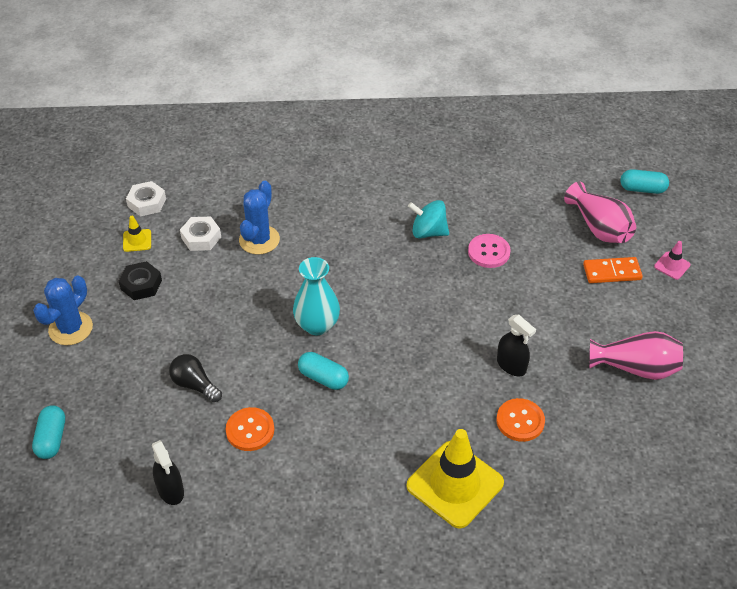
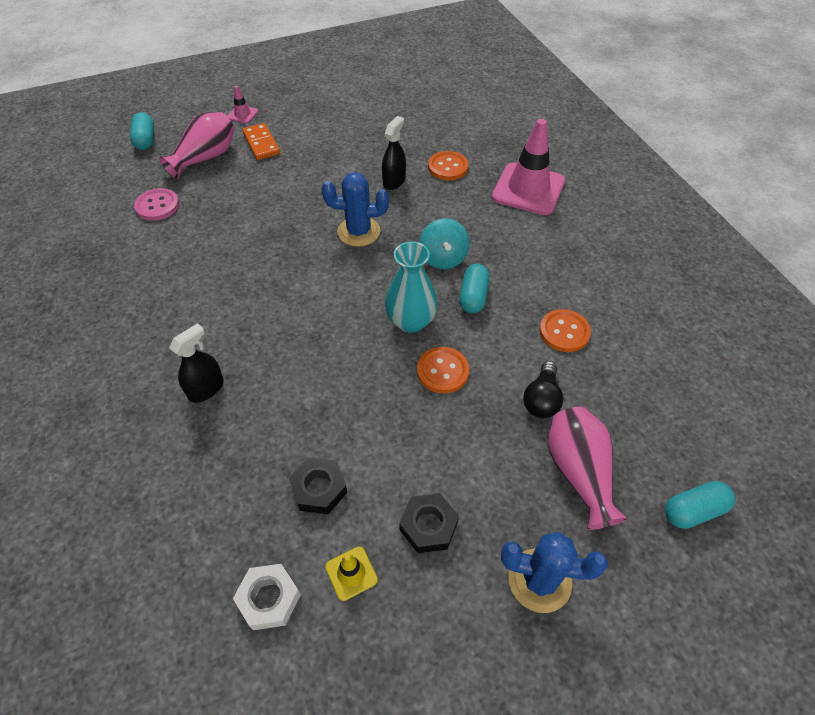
camera: 110 degrees left, 5 degrees up
black spray bottle [152,440,184,505] -> black spray bottle moved to [169,323,224,403]
white nut [180,216,221,251] -> black nut [289,457,347,514]
blue cactus [239,181,280,255] -> blue cactus moved to [322,172,389,247]
yellow traffic cone [406,429,504,529] -> pink traffic cone [492,119,565,215]
turquoise spinning top [408,200,449,238] -> turquoise spinning top moved to [419,218,470,269]
pink button [468,234,511,268] -> pink button moved to [134,188,179,221]
pink vase [590,331,683,380] -> pink vase moved to [548,407,627,530]
none -> orange button [417,347,469,393]

